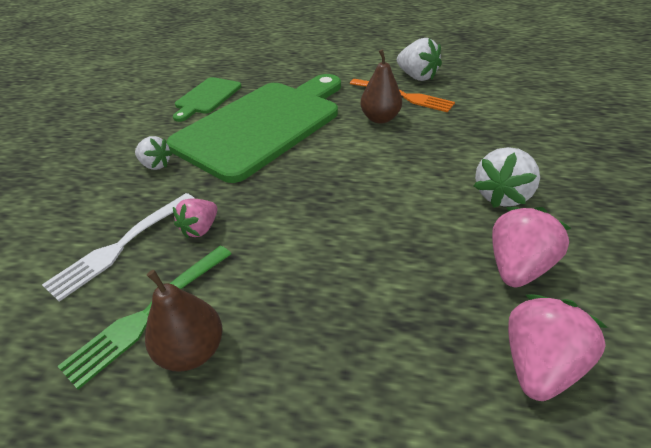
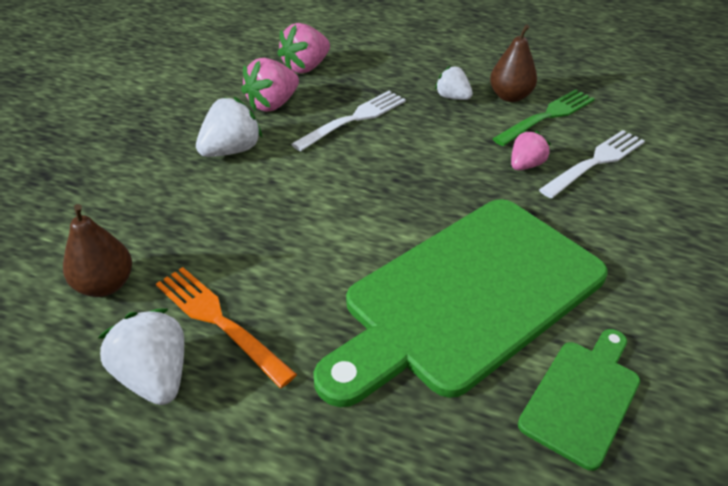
camera: 170 degrees left, 0 degrees up
white strawberry [135,136,173,170] -> white strawberry moved to [435,66,473,100]
brown pear [360,49,402,124] -> brown pear moved to [63,204,132,297]
none -> white fork [291,91,406,151]

